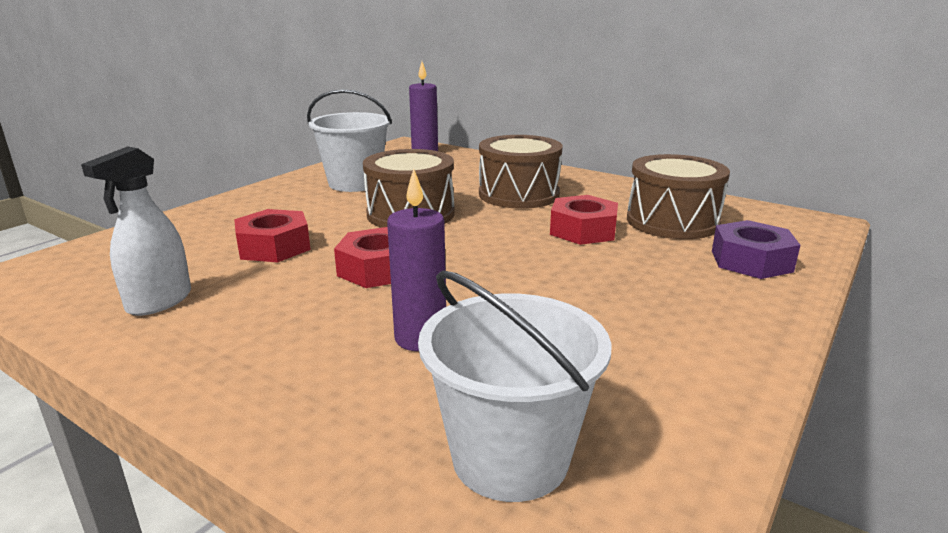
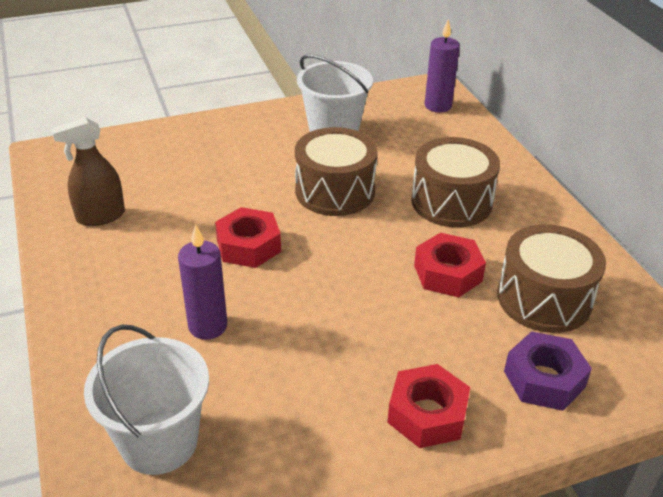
camera: 35 degrees right, 15 degrees up
white spray bottle [81,146,191,316] -> brown spray bottle [51,118,125,226]
red nut [234,209,311,262] -> red nut moved to [387,364,470,448]

